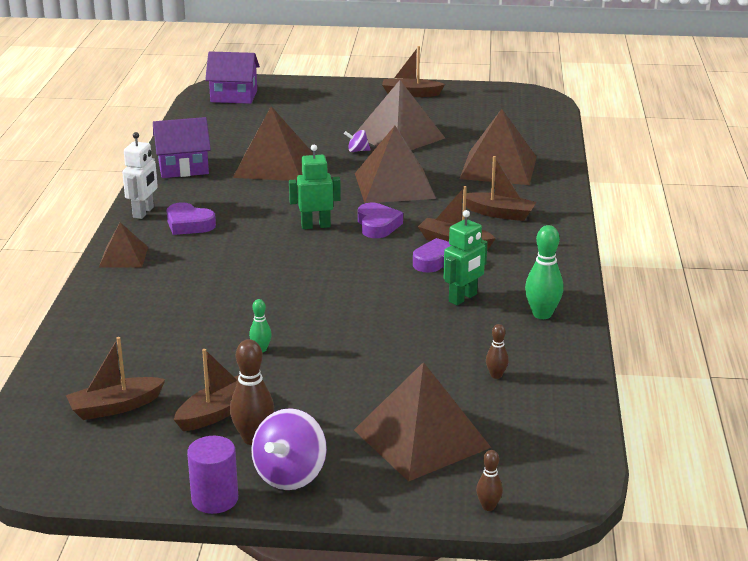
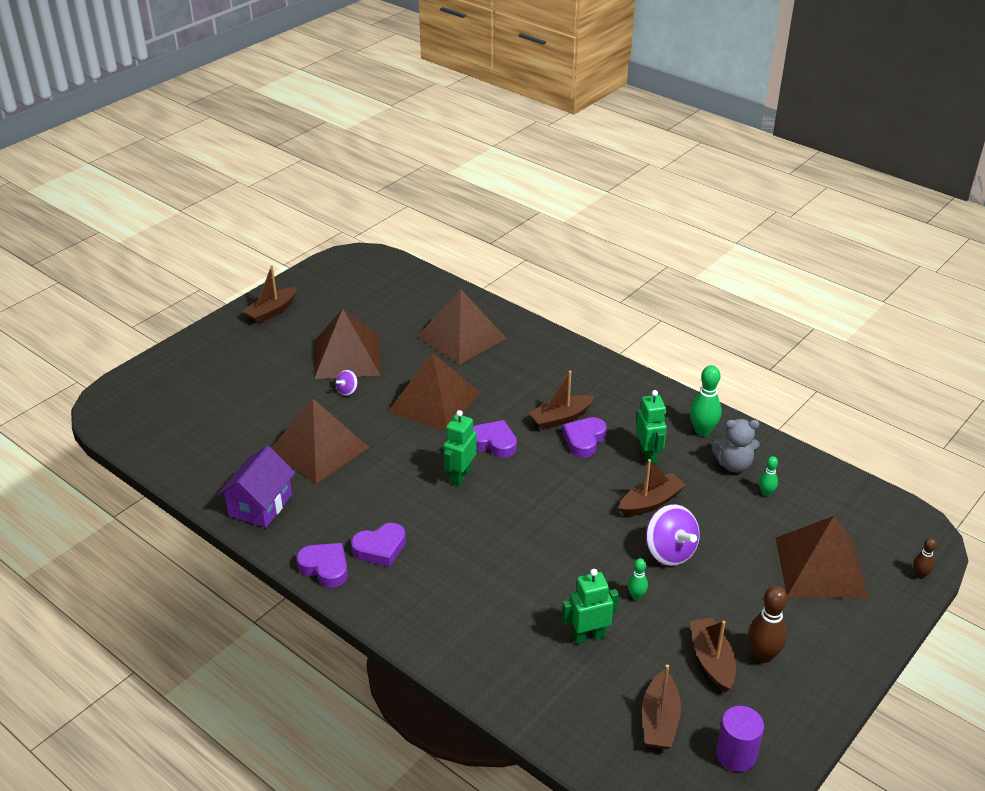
camera: 55 degrees left, 10 degrees up
brown pyramid [99,222,148,268] -> none
white robot [122,132,158,219] -> purple heart [296,543,348,588]
purple cylinder [187,436,238,514] -> purple cylinder moved to [716,706,764,772]
purple house [205,51,260,104] -> none
purple spinning top [251,408,327,490] -> purple spinning top moved to [646,504,700,566]
brown boat [466,156,537,221] -> brown boat moved to [619,459,686,516]
brown bowling pin [486,324,509,379] -> green bowling pin [759,456,778,496]
none -> green robot [562,569,619,644]
none -> grey teddy bear [711,419,760,473]

